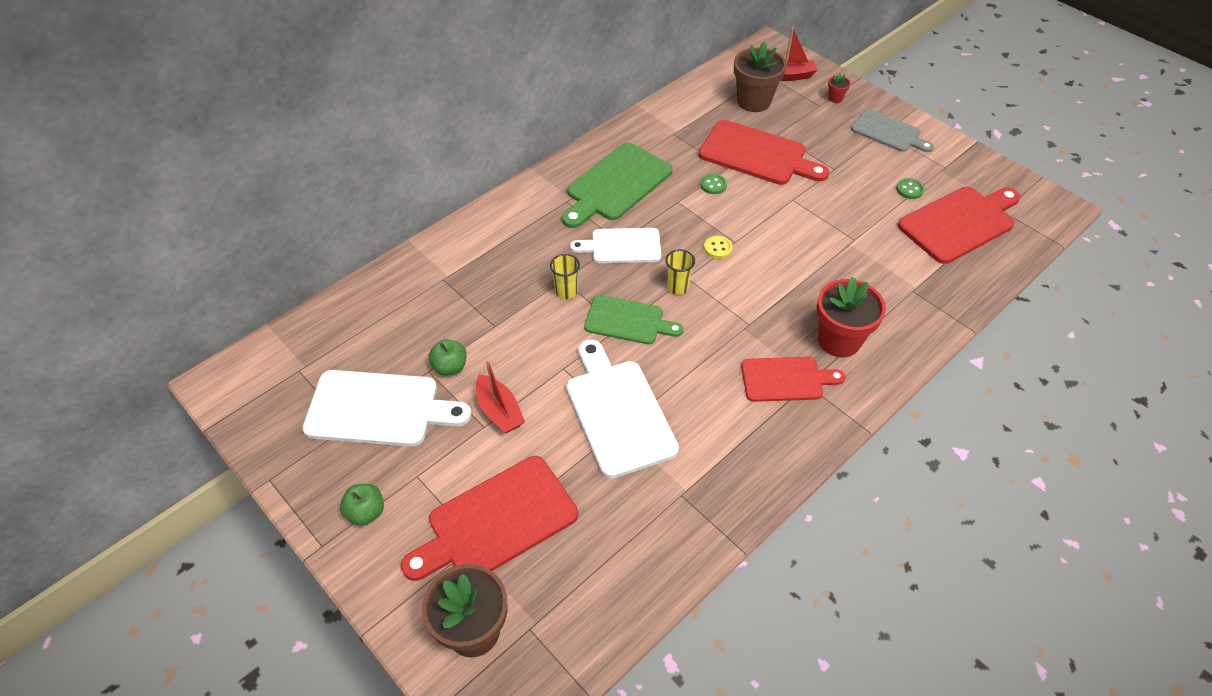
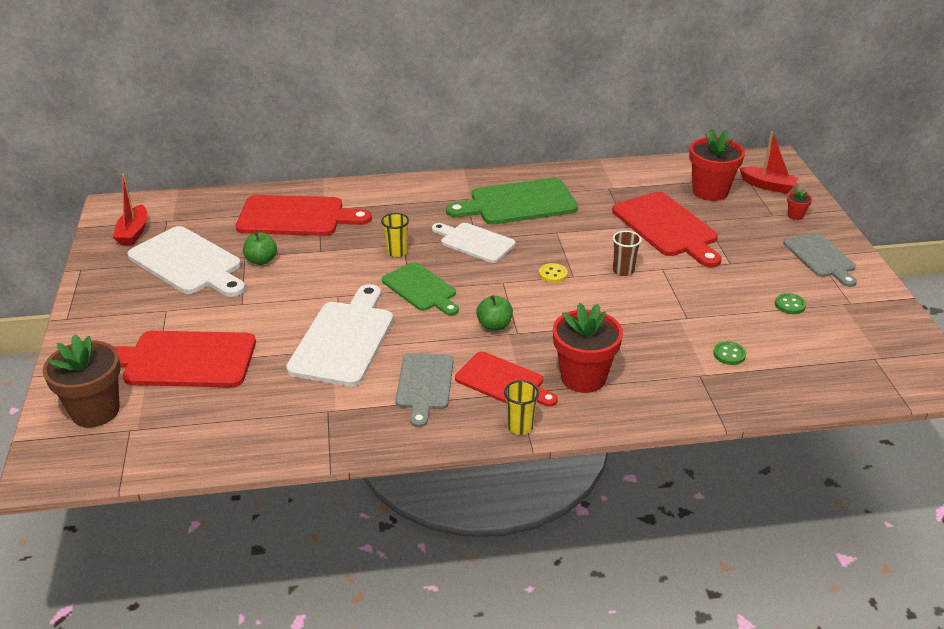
camera: 35 degrees right, 15 degrees down
green apple [340,484,384,526] -> green apple moved to [476,295,513,331]
red boat [476,359,525,433] -> red boat moved to [113,174,147,245]
yellow cup [665,249,695,295] -> yellow cup moved to [504,380,539,435]
green button [700,174,727,194] -> green button moved to [713,341,746,365]
brown flower pot [734,42,787,112] -> red flower pot [689,129,745,201]
red cutting board [898,187,1021,264] -> red cutting board moved to [236,195,372,236]
none -> grey cutting board [395,353,454,427]
none -> brown cup [613,231,642,276]

